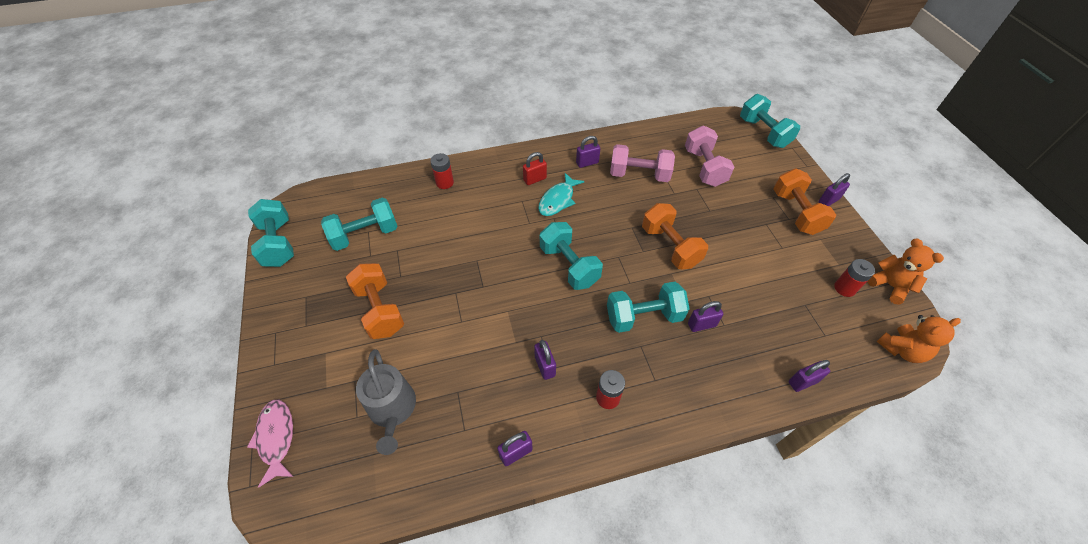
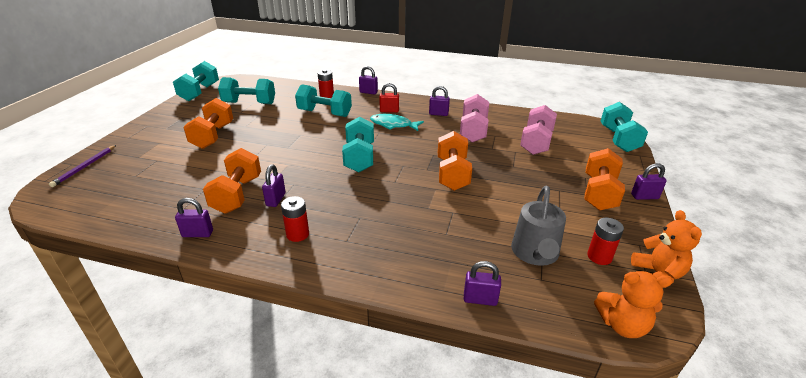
camera: 30 degrees right, 20 degrees down
pink fish [247,400,294,488] -> purple pencil [49,145,116,187]
grey watering can [356,349,416,455] -> grey watering can moved to [511,185,566,266]
turquoise fish [538,173,584,216] -> turquoise fish turned 45 degrees clockwise [370,114,424,131]
turquoise dumbbell [607,282,690,333] -> turquoise dumbbell moved to [295,84,352,117]
pink dumbbell [610,144,675,182] -> pink dumbbell turned 60 degrees clockwise [460,94,489,143]
purple padlock [688,301,723,332] -> purple padlock moved to [359,66,378,94]
none -> orange dumbbell [203,148,261,214]

